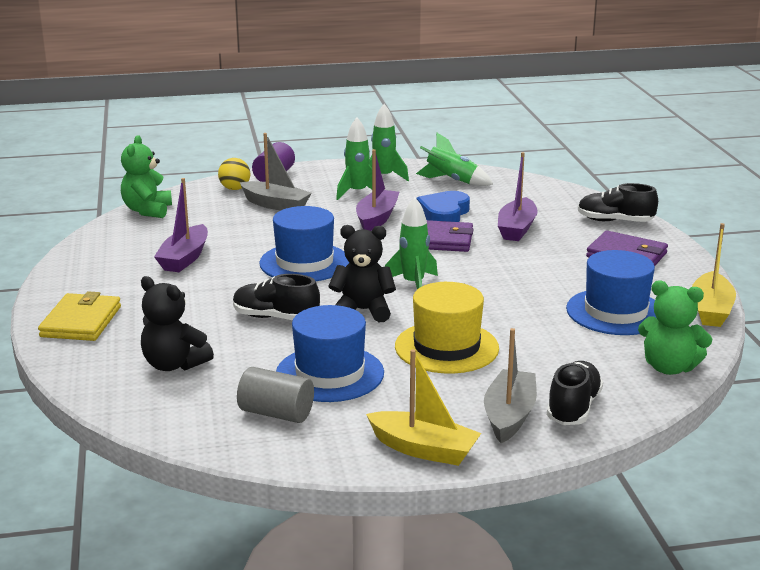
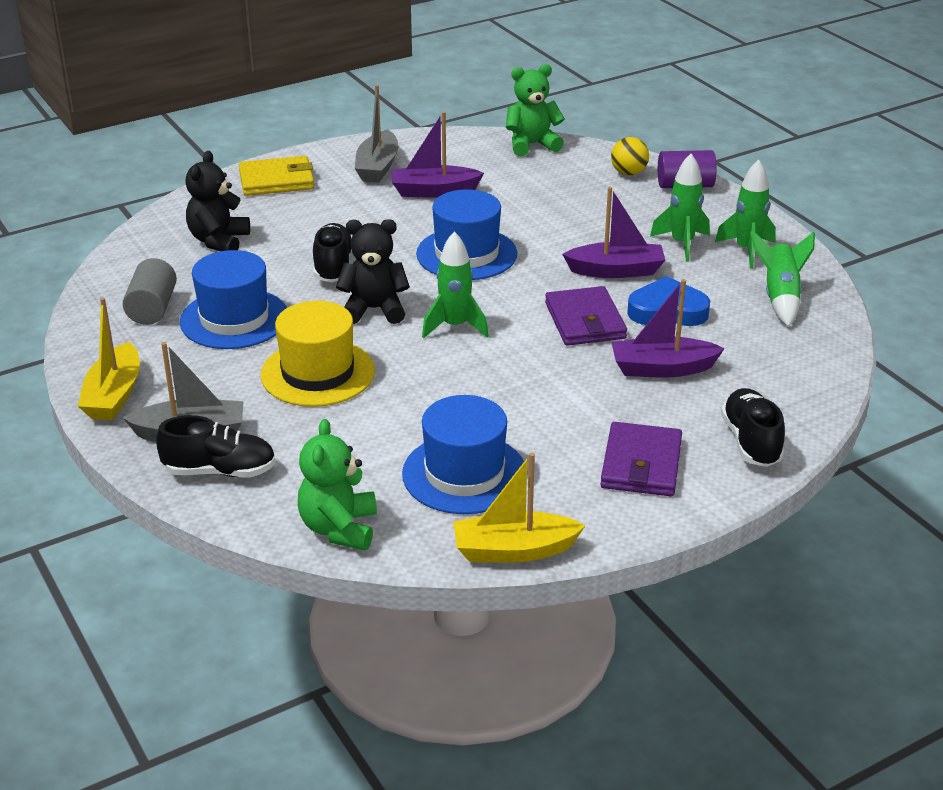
camera: 70 degrees right, 10 degrees up
grey boat [240,133,312,211] -> grey boat moved to [355,85,399,183]
black teddy bear [329,225,396,323] -> black teddy bear turned 75 degrees counterclockwise [336,219,410,324]

